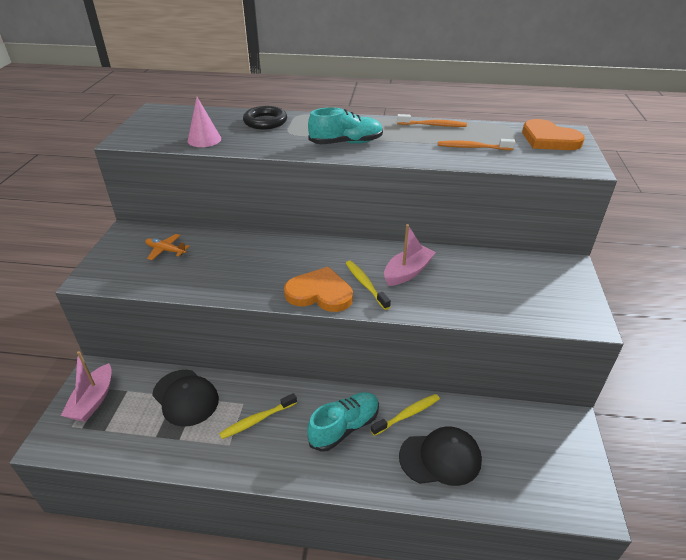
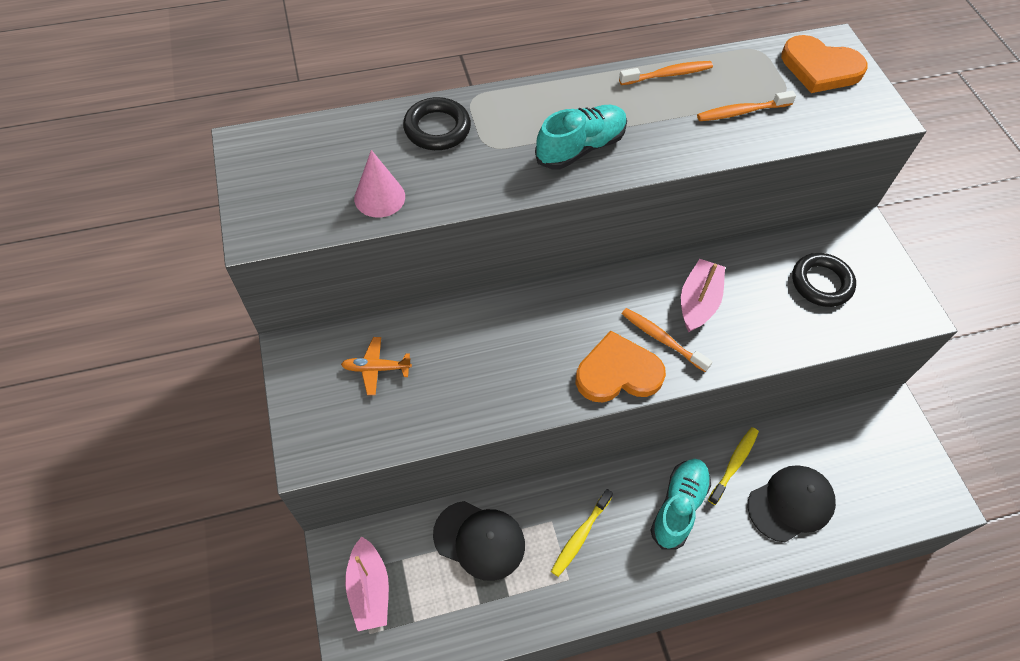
camera: 25 degrees left, 20 degrees up
yellow toothbrush [346,261,391,310] -> orange toothbrush [622,308,712,372]
none -> black ring [792,253,856,307]

